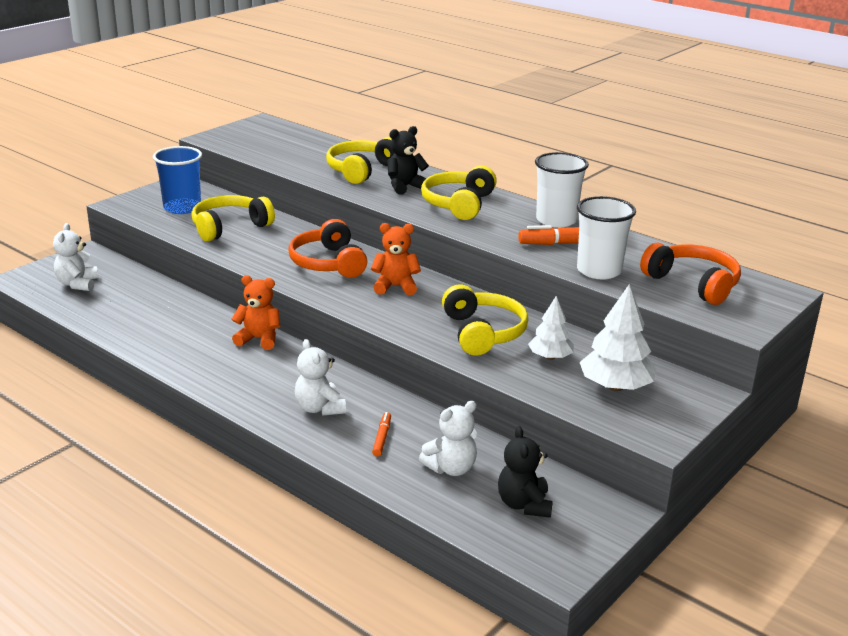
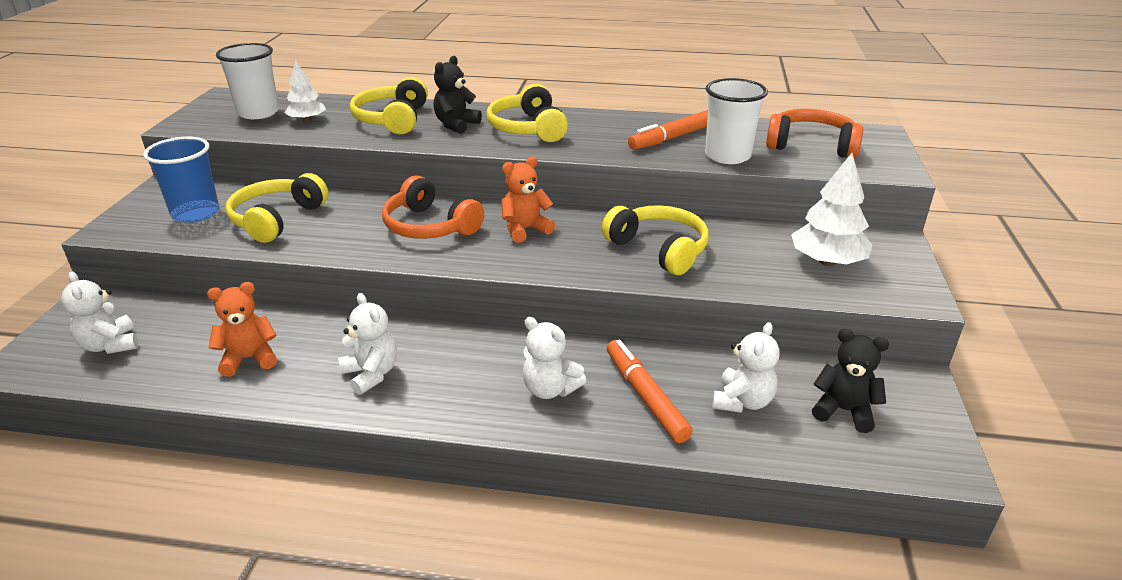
camera: 30 degrees left, 5 degrees up
orange teddy bear [231,275,280,350] -> orange teddy bear moved to [207,282,277,377]
orange marker [372,412,391,457] -> orange marker [607,340,693,443], size x1.90
black teddy bear [498,426,553,518] -> black teddy bear turned 150 degrees clockwise [812,329,889,433]
white tree [528,296,574,360] -> white tree moved to [284,61,326,122]
white cup [535,152,589,228] -> white cup moved to [216,43,279,119]
none -> white teddy bear [338,293,397,395]

